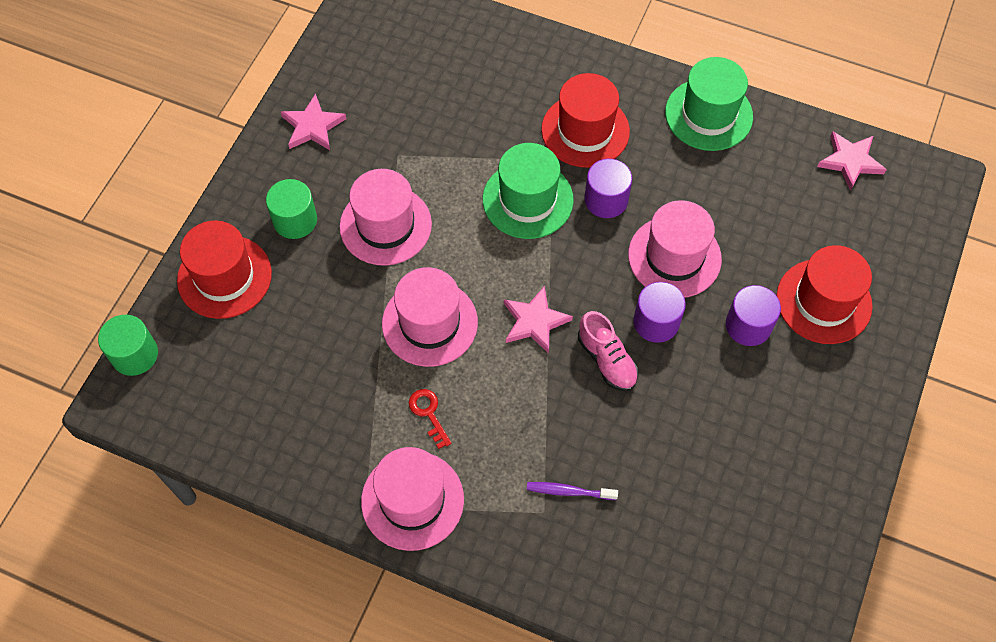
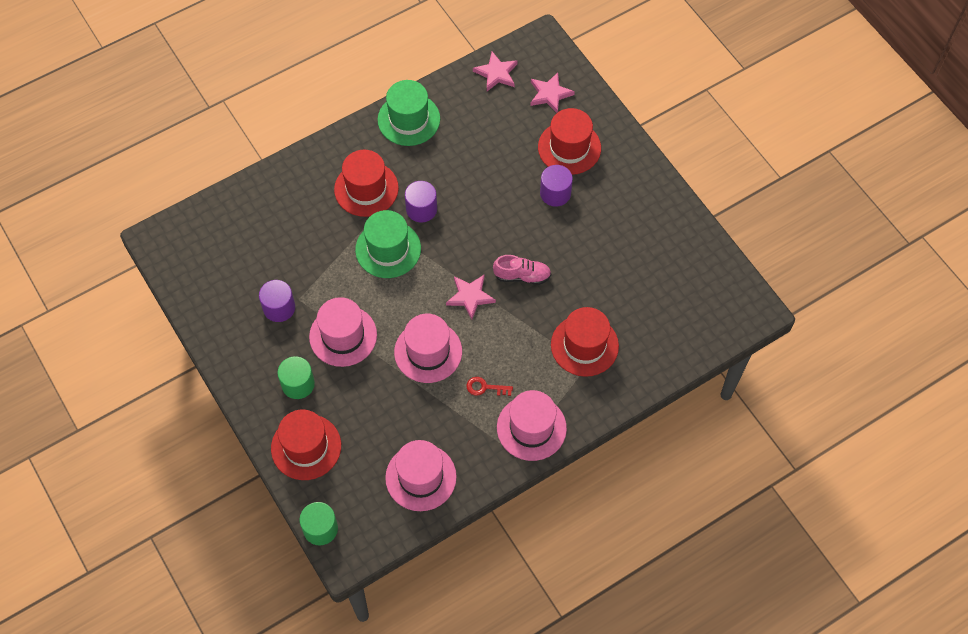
camera: 55 degrees left, 0 degrees up
pink star [281,93,346,150] -> pink star moved to [530,72,575,113]
purple toothbrush [527,482,618,500] -> red hat [551,307,619,377]
pink hat [628,200,722,298] -> pink hat moved to [385,440,457,511]
purple cylinder [633,282,686,343] -> purple cylinder moved to [259,280,295,322]

